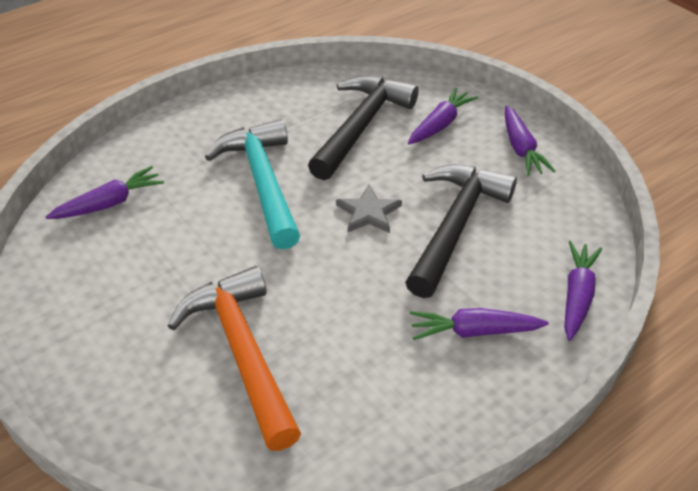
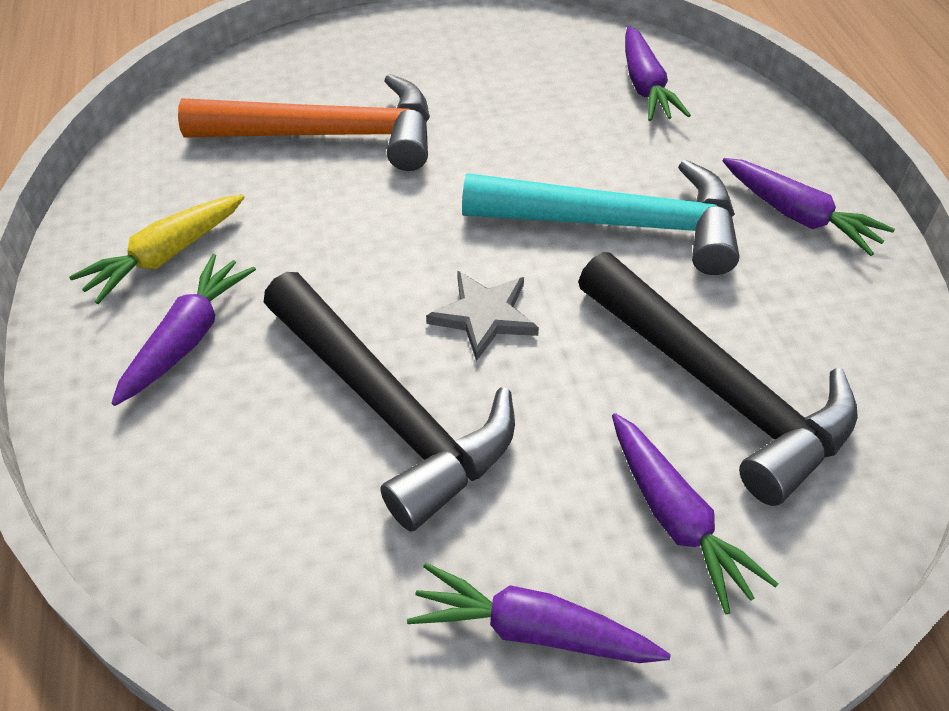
camera: 115 degrees right, 5 degrees up
purple carrot [564,241,602,341] -> purple carrot moved to [722,158,895,256]
none -> yellow carrot [69,194,245,304]

